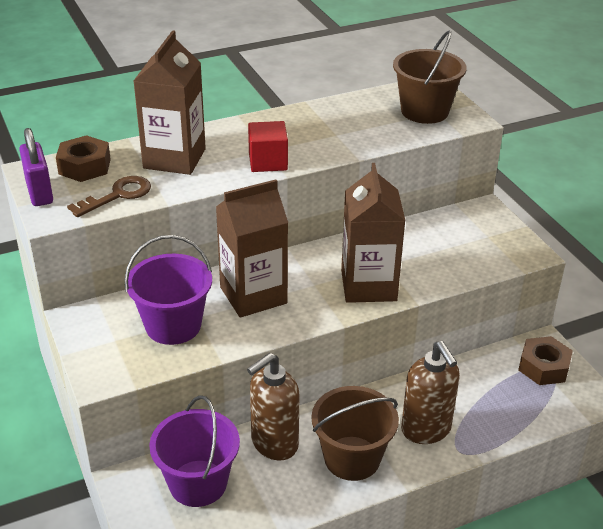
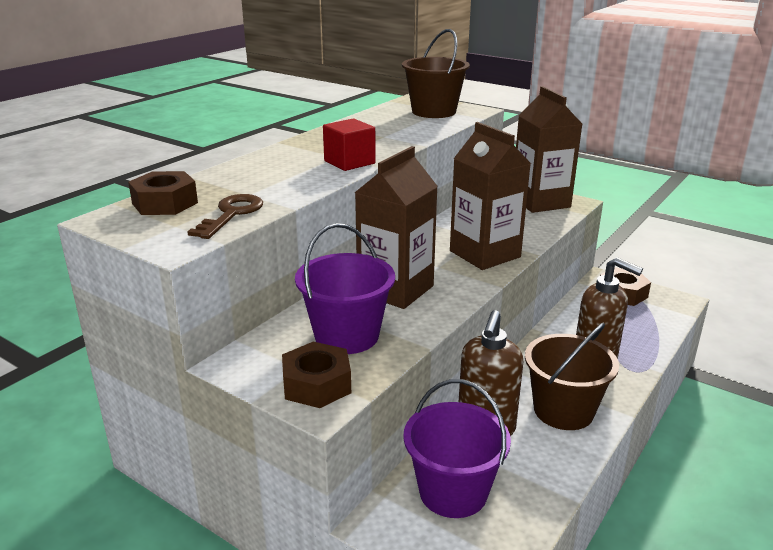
camera: 30 degrees left, 10 degrees down
purple padlock [19,128,53,206] -> none
brown carton [134,30,206,175] -> brown carton moved to [516,86,582,213]
none -> brown nut [282,342,351,408]

